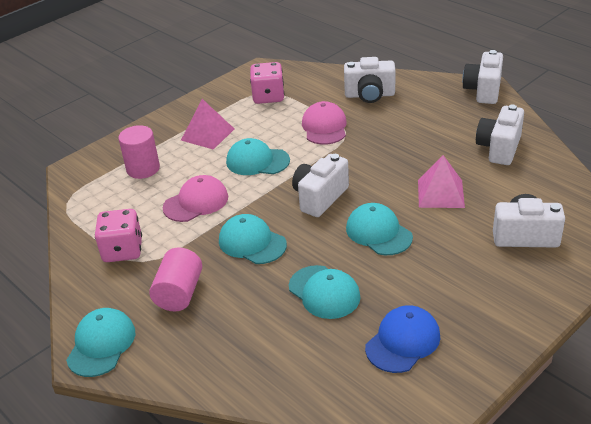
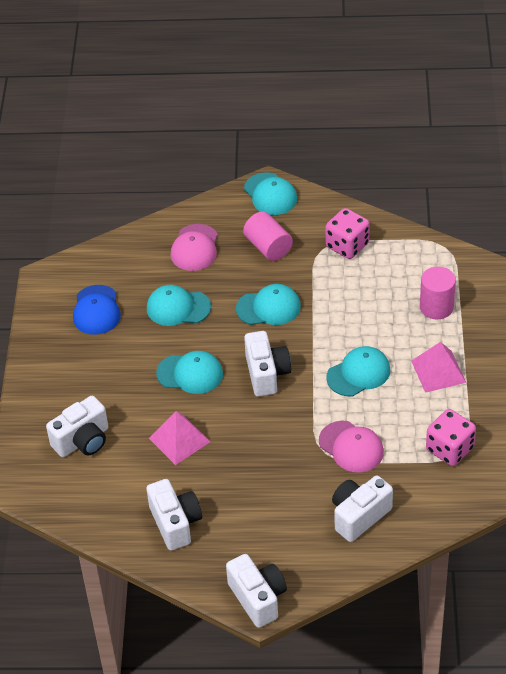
camera: 135 degrees right, 10 degrees up
pink cap [163,175,228,222] -> pink cap moved to [171,224,218,271]

